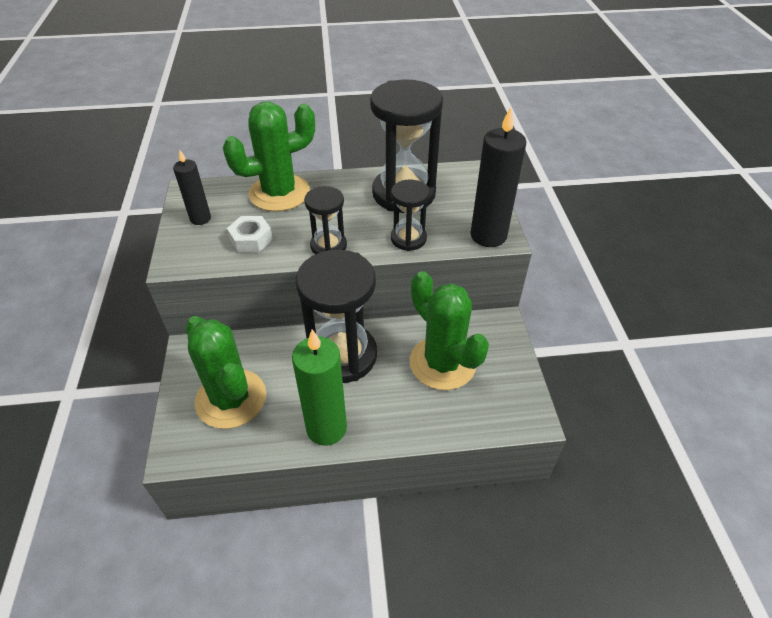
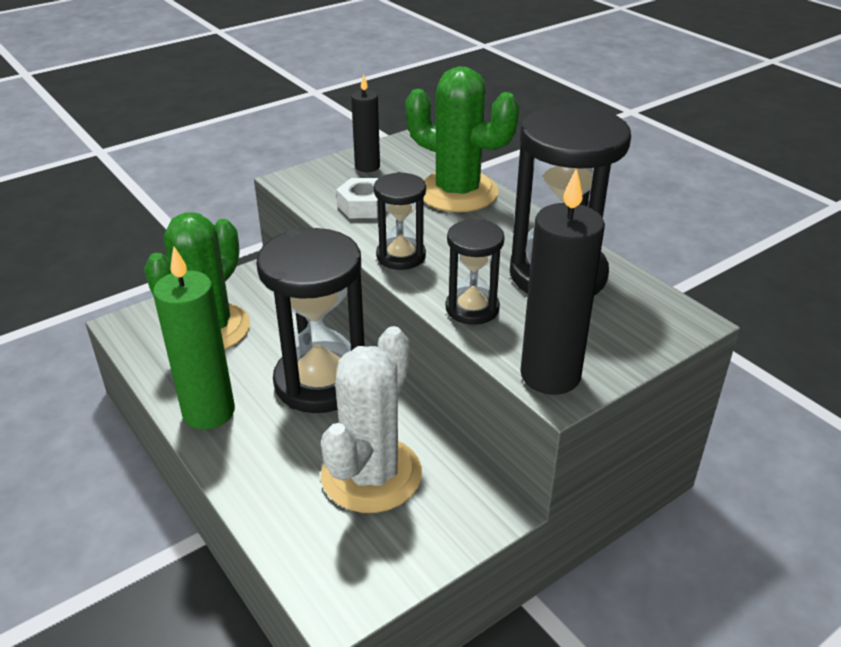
camera: 60 degrees right, 10 degrees down
green cactus [410,271,489,390] -> white cactus [321,326,422,513]

